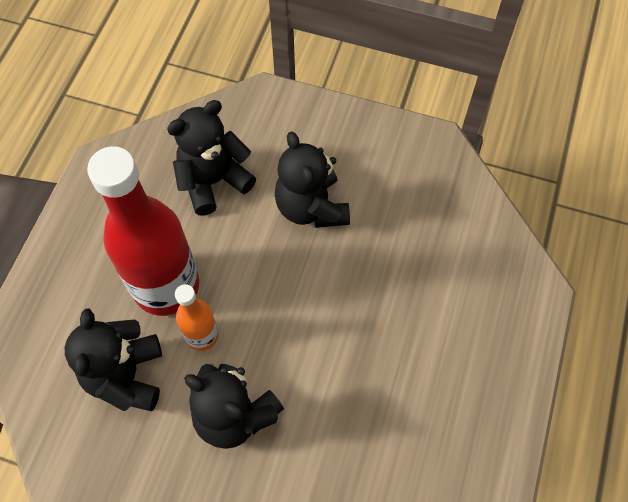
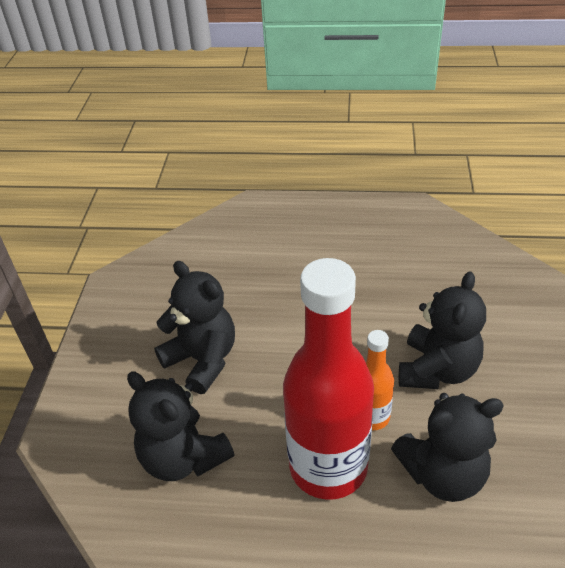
camera: 100 degrees left, 20 degrees down
black teddy bear [275,131,350,228] -> black teddy bear turned 105 degrees counterclockwise [154,261,235,394]

